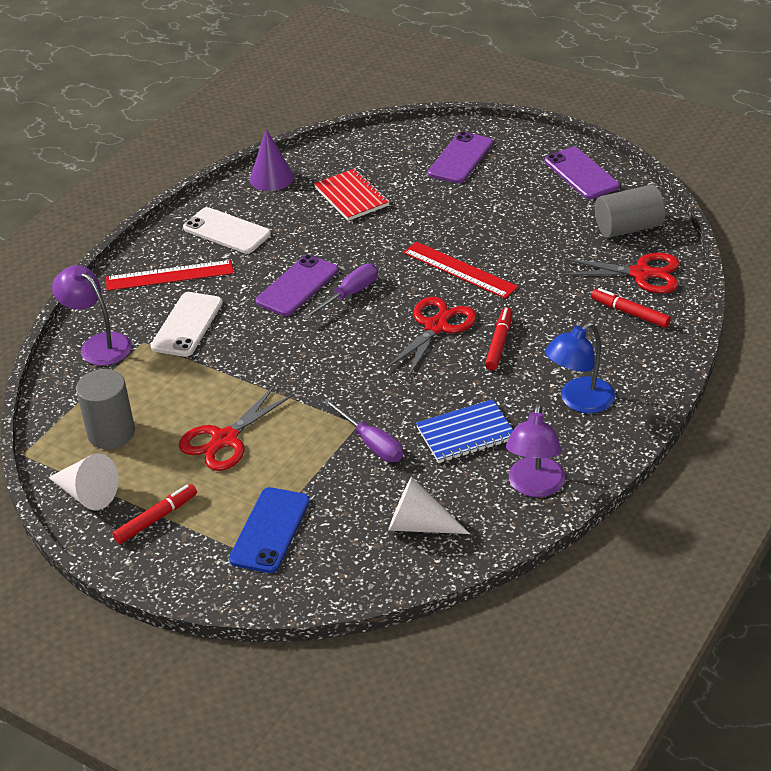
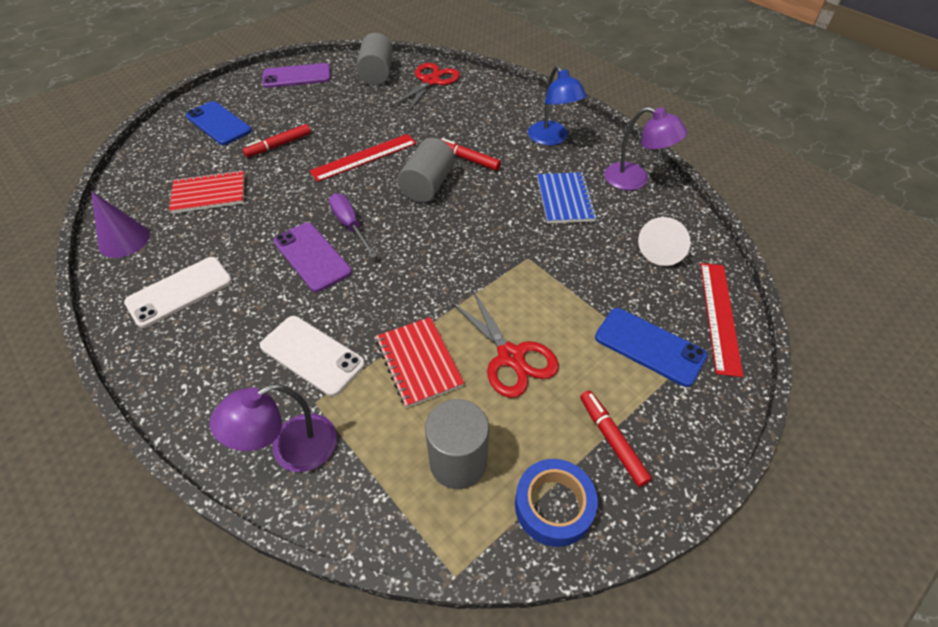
camera: 75 degrees left, 10 degrees up
white cone [48,454,119,510] -> blue tape [515,459,598,547]
red ruler [106,260,233,291] -> red ruler moved to [700,263,743,377]
purple screwdriver [323,399,403,462] -> none
red scissors [384,297,477,379] -> grey cylinder [397,138,455,203]
purple phone [428,132,493,183] -> blue phone [186,101,252,145]
red marker [591,288,671,328] -> red marker moved to [243,124,311,157]
none -> red notebook [376,317,464,408]

